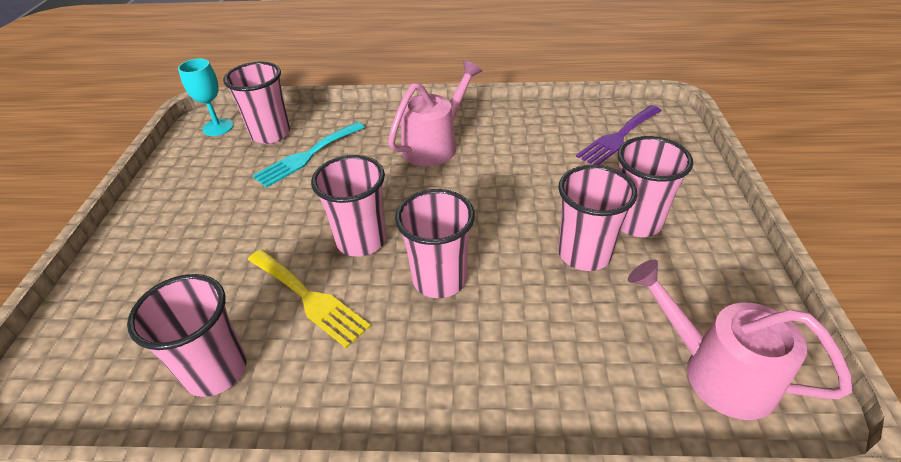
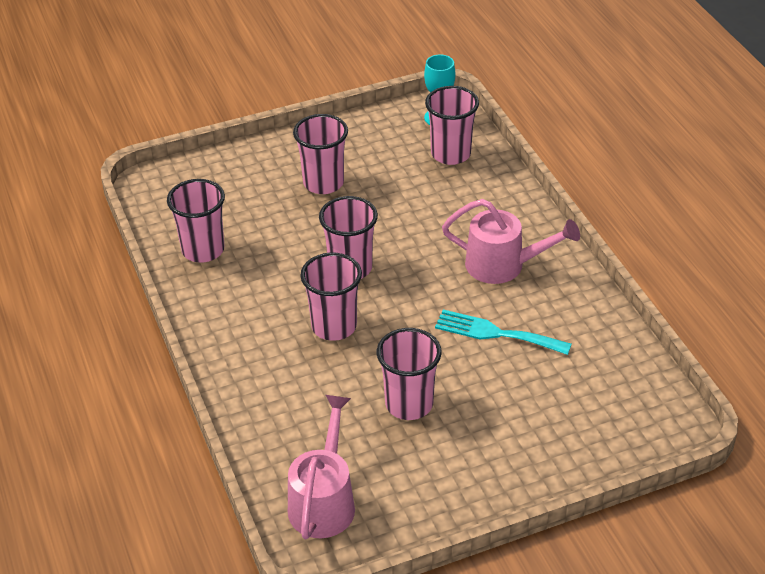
camera: 65 degrees right, 0 degrees up
yellow fork [248,249,371,348] -> none
turquoise fork [252,122,365,188] -> turquoise fork moved to [435,309,572,355]
purple fork [576,105,661,165] -> none
pink cup [617,136,693,237] -> pink cup moved to [293,114,348,194]

